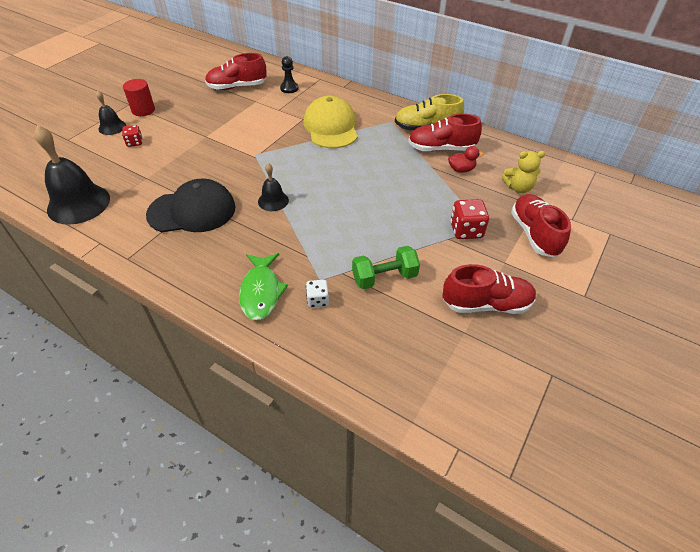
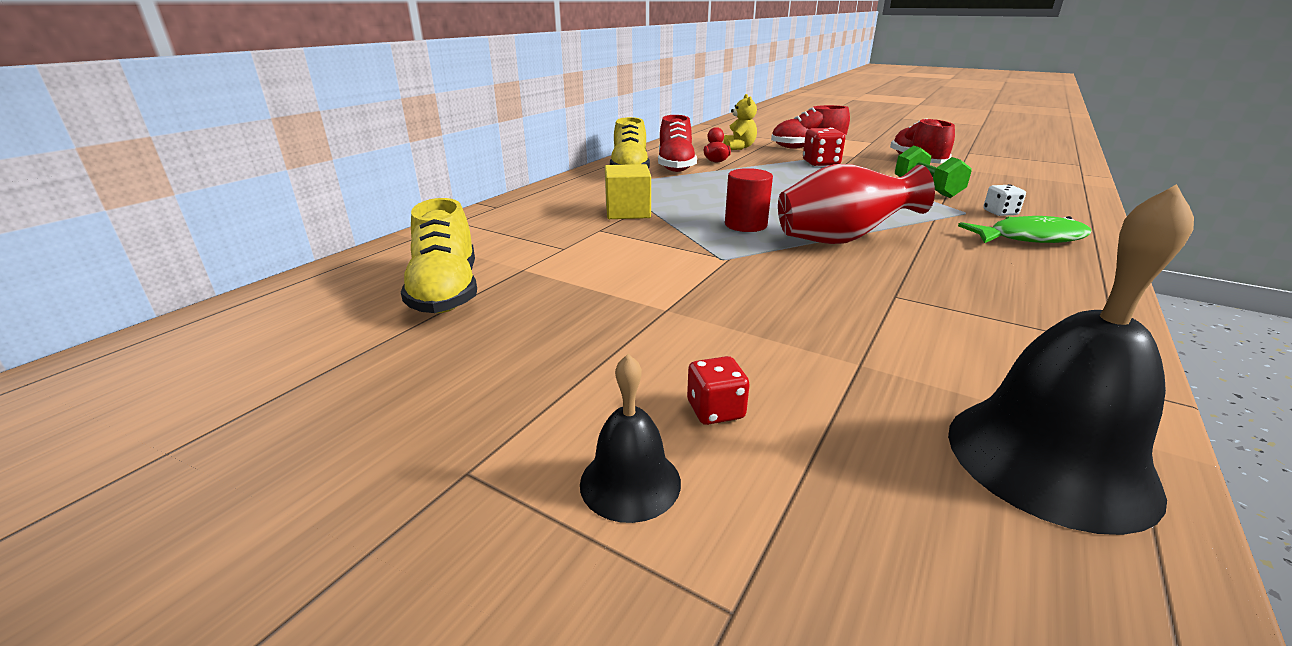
camera: 90 degrees left, 20 degrees down
red cylinder [123,79,155,116] -> red cylinder moved to [725,168,773,232]
black cap [146,179,236,232] -> none
red shoe [205,53,267,90] -> yellow shoe [401,198,477,313]
black bell [258,163,289,211] -> red vase [778,164,935,244]
black pawn [280,56,299,93] -> none
yellow cap [304,96,358,148] -> yellow cube [605,164,651,219]

